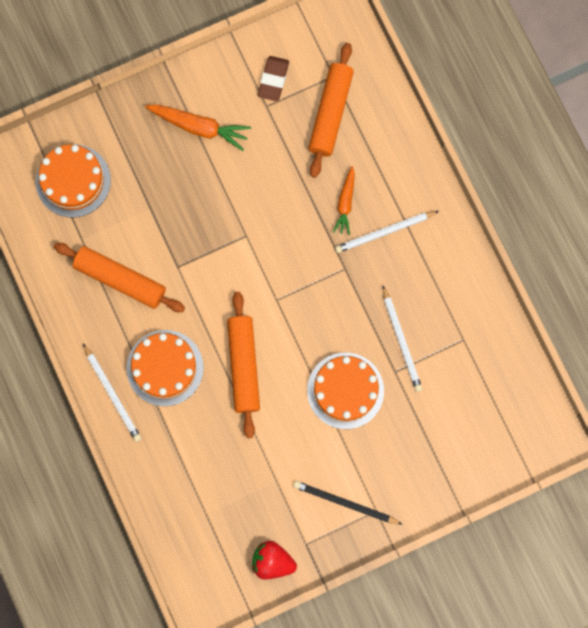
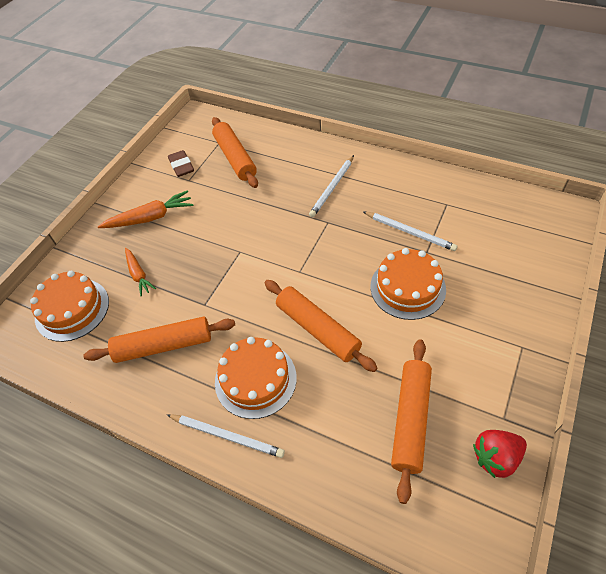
camera: 35 degrees left, 25 degrees down
black pencil [293,481,403,525] -> none
orange carrot [333,166,355,235] -> orange carrot moved to [125,248,156,296]
none -> orange rolling pin [391,339,432,504]

